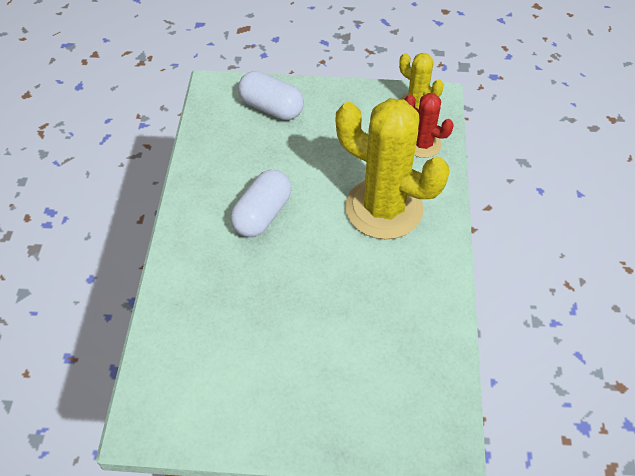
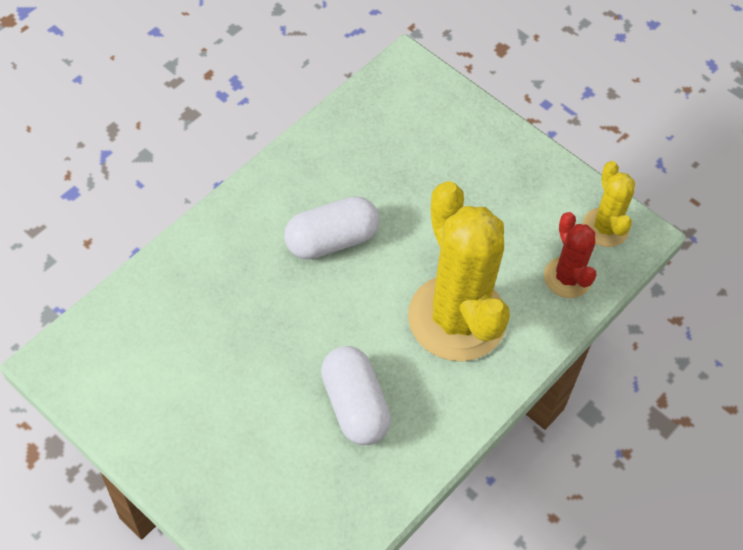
camera: 35 degrees right, 5 degrees up
white capsule [238,71,304,120] -> white capsule moved to [321,346,391,445]

